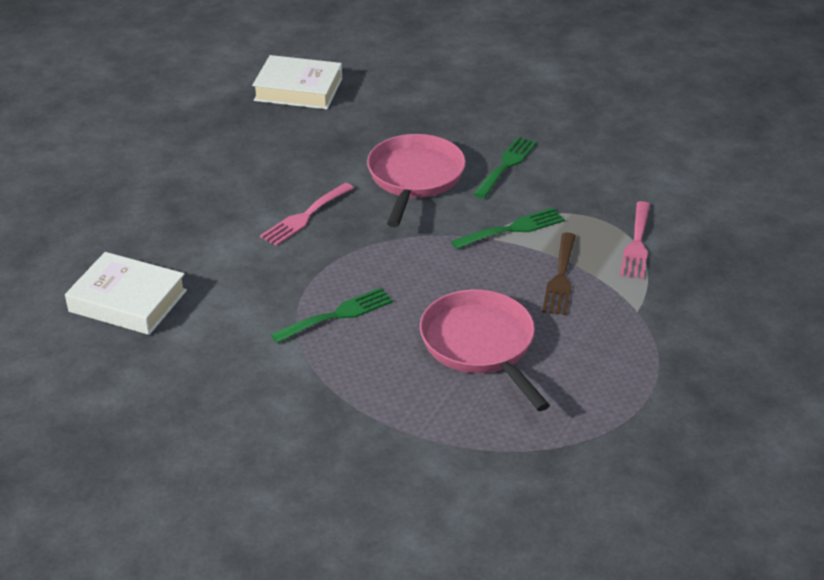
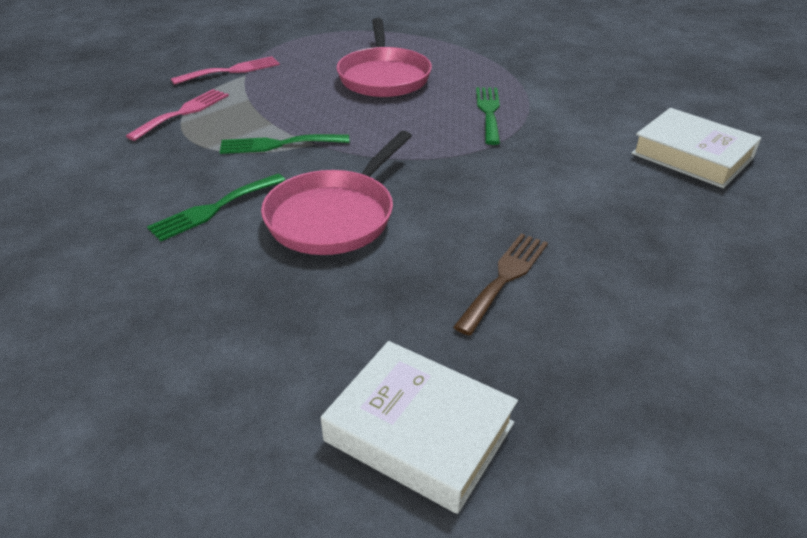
camera: 160 degrees left, 0 degrees up
pink fork [260,183,354,246] -> pink fork moved to [171,56,280,85]
green fork [271,287,393,343] -> green fork turned 105 degrees clockwise [476,87,500,145]
brown fork [542,232,576,315] -> brown fork moved to [453,233,548,336]

